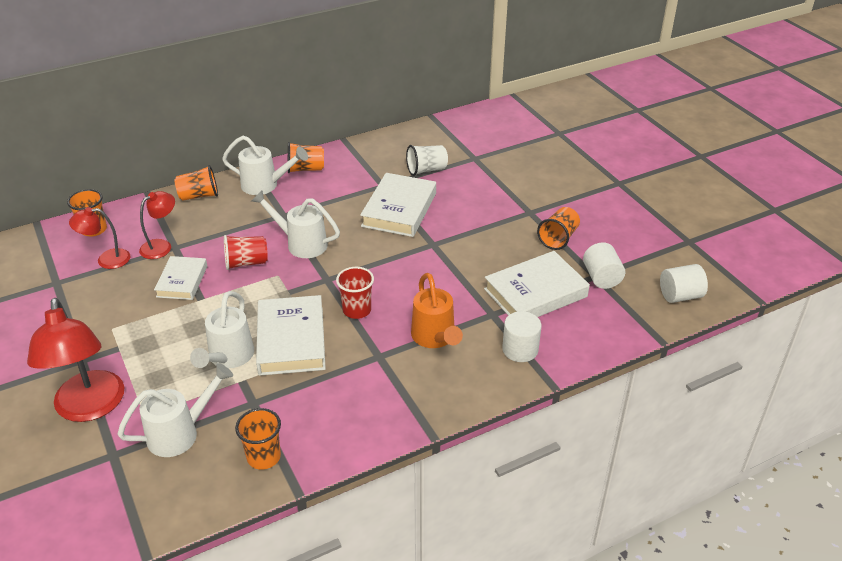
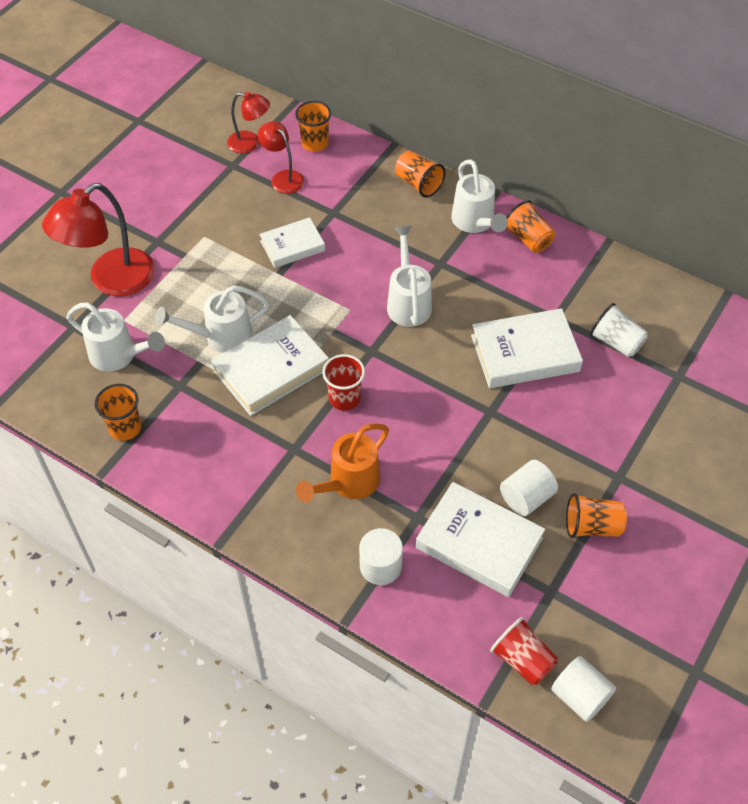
camera: 60 degrees right, 15 degrees up
red lamp [139,191,175,259] -> red lamp moved to [227,92,270,153]
red cup [224,235,268,270] -> red cup moved to [490,617,558,685]
white cylinder [583,242,625,289] -> white cylinder moved to [500,460,558,516]

